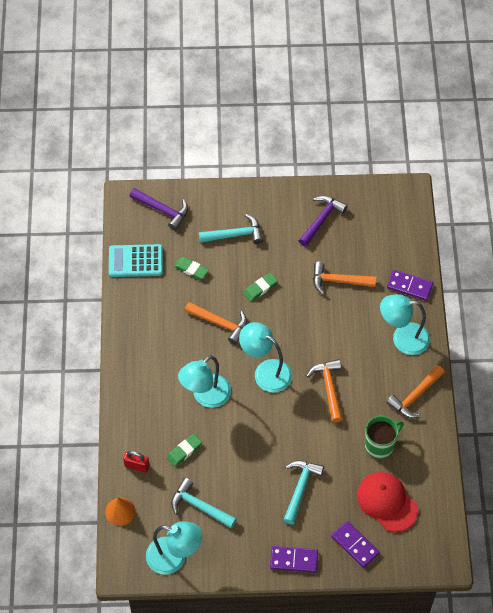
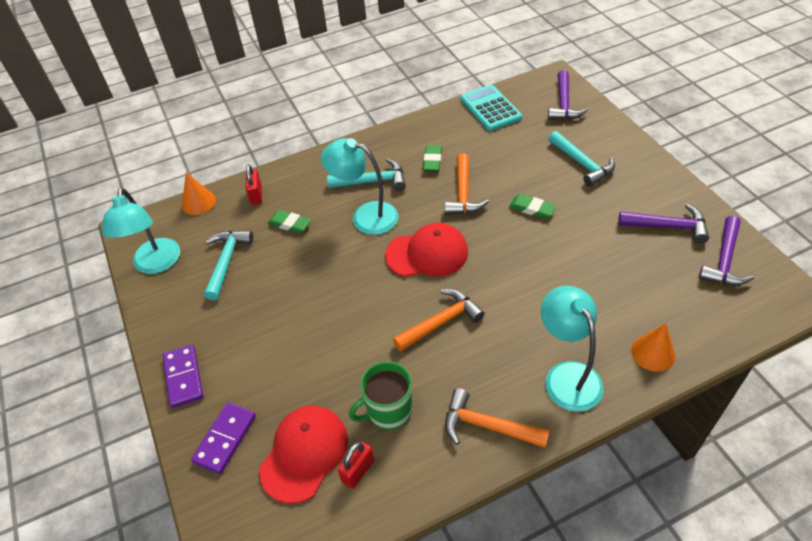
camera: 70 degrees right, 10 degrees down
green eraser [174,257,209,280] -> green eraser moved to [423,145,442,171]
turquoise lamp [239,322,292,393] -> red cap [385,223,468,277]
turquoise hammer [284,460,324,524] -> turquoise hammer moved to [327,158,406,191]
orange hammer [313,262,376,295] -> none
green mug [365,416,404,459] -> green mug turned 120 degrees clockwise [349,361,412,430]
purple domino [387,270,433,301] -> orange cone [631,323,676,372]
none -> red padlock [338,441,374,489]
none -> purple hammer [699,216,754,286]

